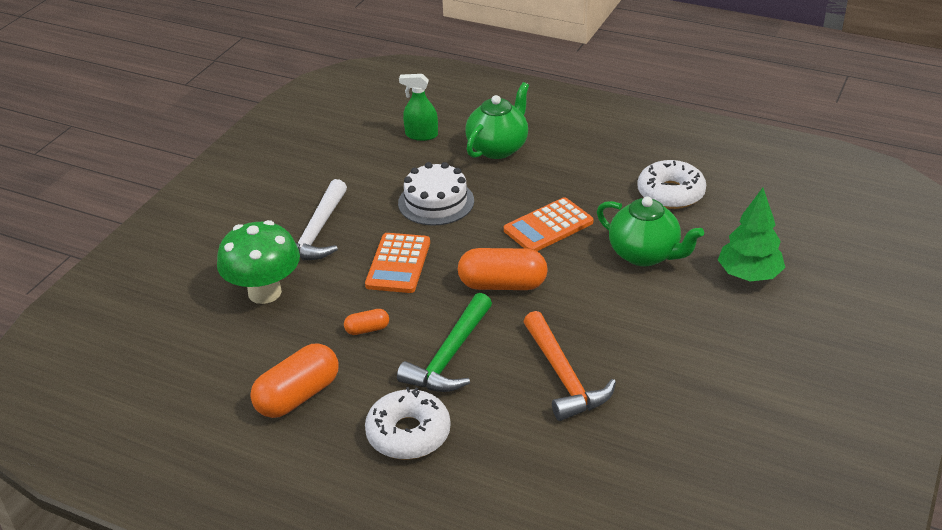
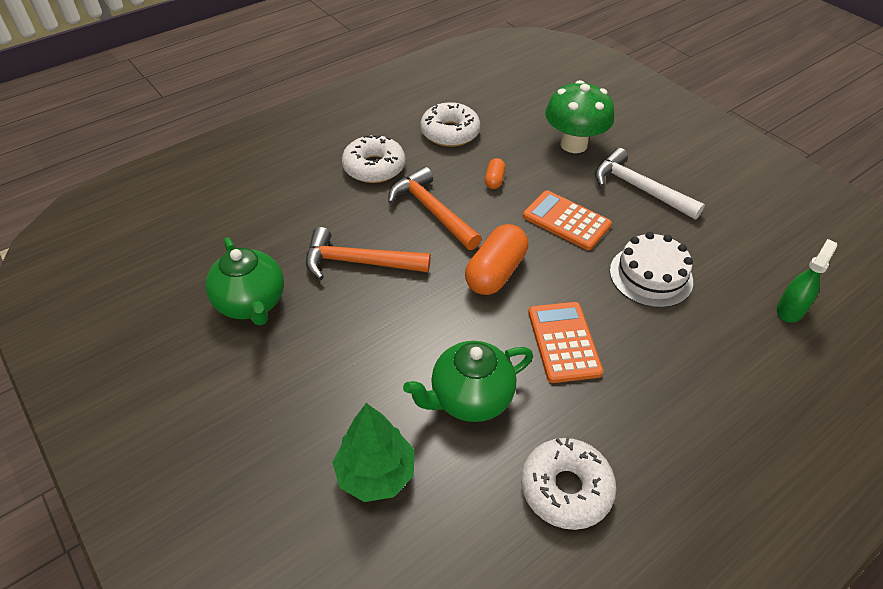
camera: 115 degrees right, 10 degrees up
orange capsule [250,343,339,418] -> white donut [420,102,480,147]
green hammer [397,293,492,392] -> orange hammer [388,167,482,250]
green teapot [465,82,529,159] -> green teapot moved to [205,237,284,326]

